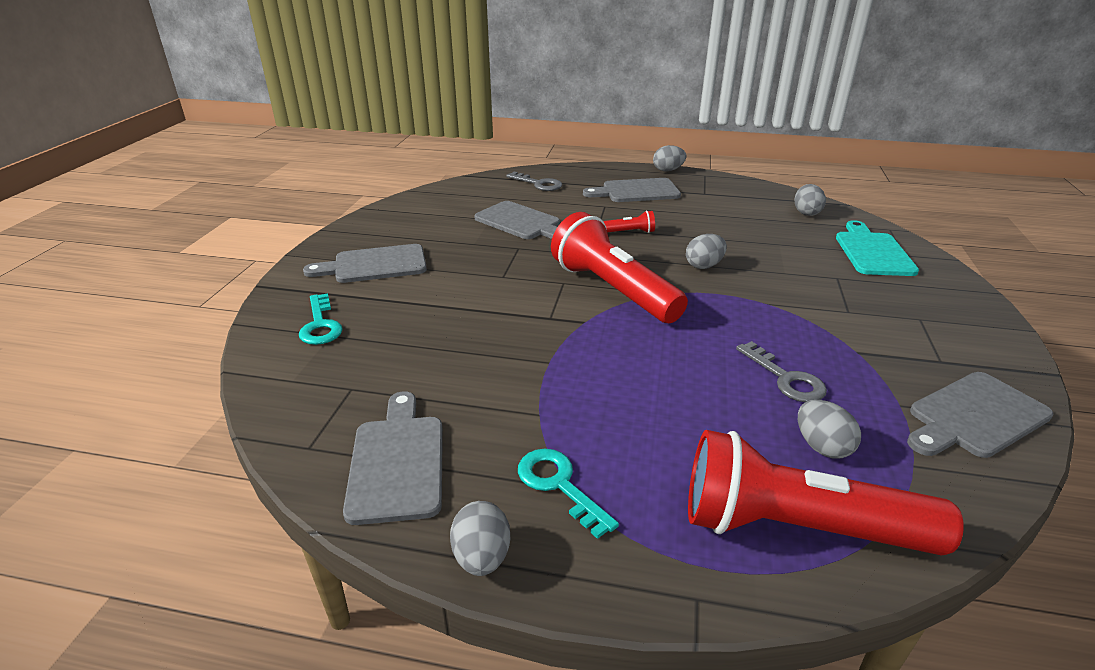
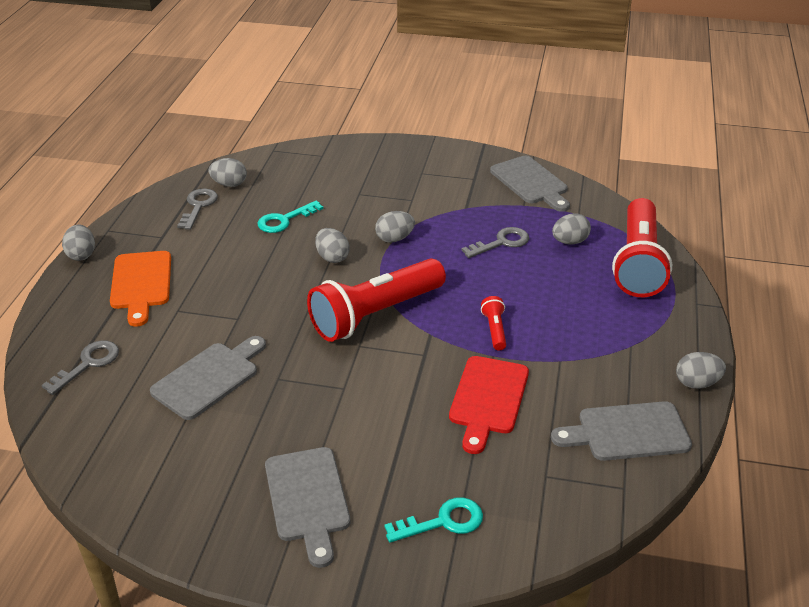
camera: 90 degrees left, 5 degrees up
turquoise key [518,449,619,539] -> turquoise key moved to [257,201,323,233]
grey cutting board [583,178,681,202] -> orange cutting board [110,251,171,327]
red flashlight [603,211,655,233] -> red flashlight moved to [481,296,506,351]
turquoise cutting board [836,220,919,276] -> none
none -> grey key [177,189,218,230]
none -> grey egg [375,211,415,243]
none -> red cutting board [449,356,529,454]

